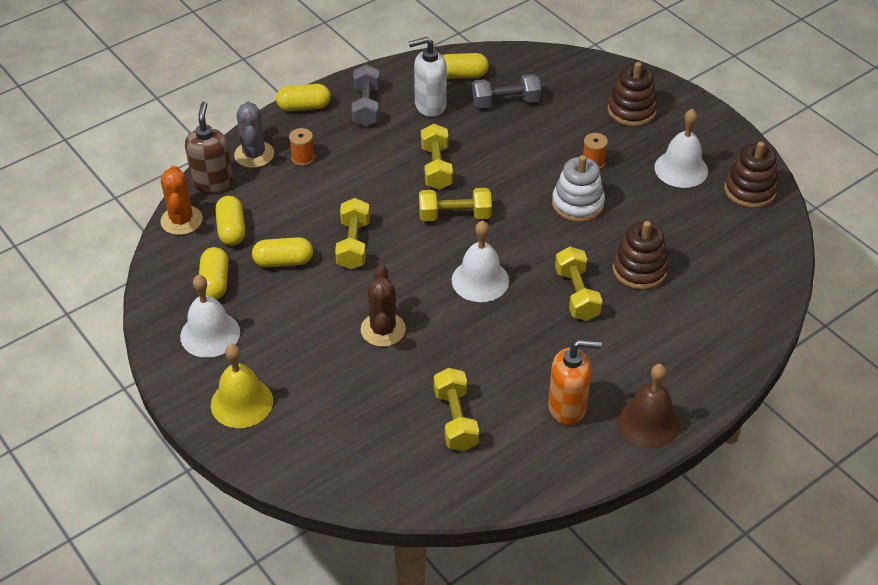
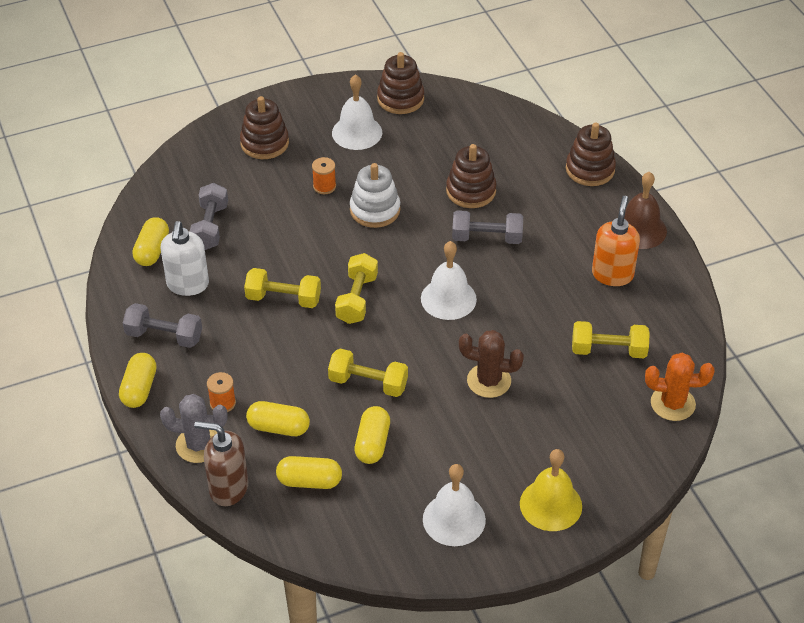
camera: 75 degrees left, 0 degrees up
orange cactus [160,166,203,235] -> orange cactus moved to [645,353,715,421]
yellow capsule [199,247,229,300] -> yellow capsule moved to [246,401,310,436]
yellow dumbbell [555,247,602,321] -> grey dumbbell [452,210,523,244]
none -> brown stacking toy [566,122,616,186]

